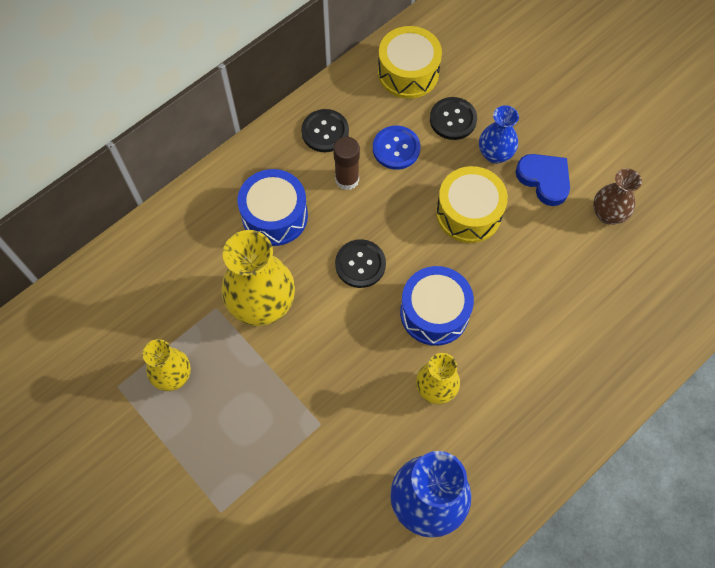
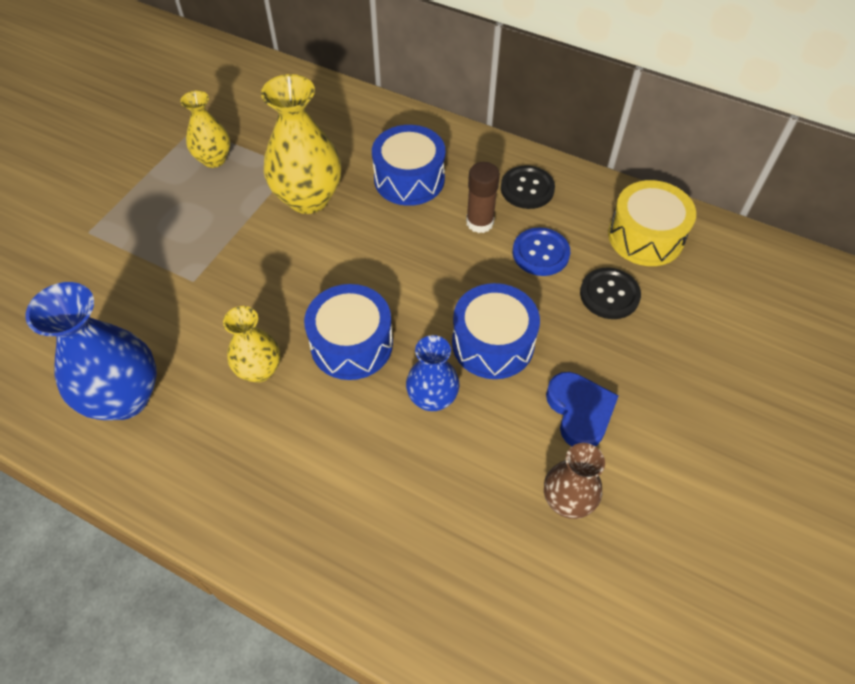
camera: 70 degrees right, 10 degrees down
black button [335,239,386,288] -> none
yellow drum [436,166,508,243] -> blue drum [452,283,540,379]
blue vase [479,105,519,164] -> blue vase moved to [406,335,460,411]
blue heart [516,154,570,206] -> blue heart turned 45 degrees counterclockwise [546,372,619,446]

